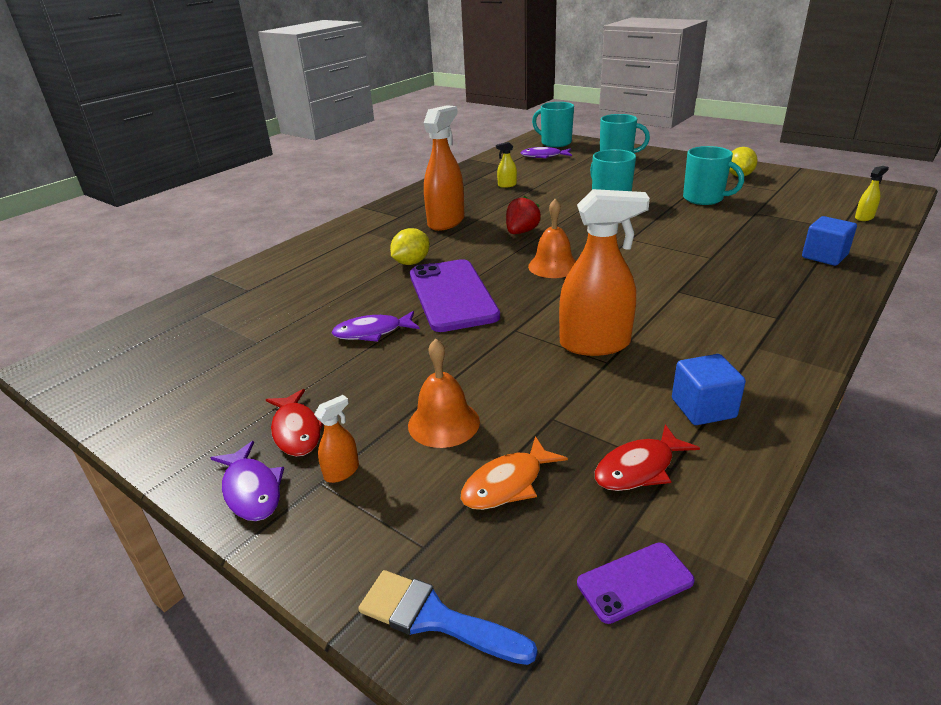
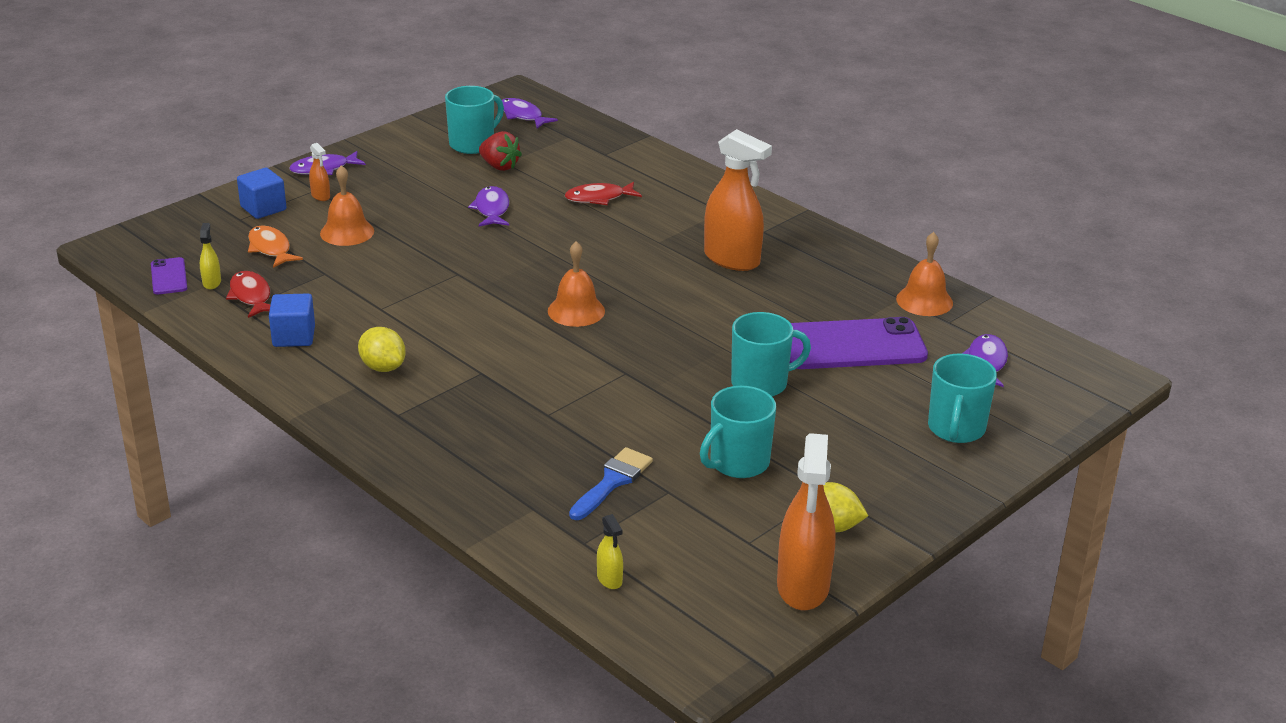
camera: 95 degrees right, 0 degrees up
red fish [266,389,323,457] -> red fish moved to [565,182,642,205]
blue brush [358,570,537,665] -> blue brush moved to [569,447,653,520]
yellow lemon [390,228,430,265] -> yellow lemon moved to [358,327,406,372]
purple phone [410,259,500,332] -> purple phone moved to [790,317,928,369]
yellow spray bottle [496,142,517,188] -> yellow spray bottle moved to [200,223,221,289]
red strawberry [506,196,541,234] -> red strawberry moved to [479,131,522,171]
turquoise mug [532,102,574,147] -> turquoise mug moved to [445,86,504,154]
orange spray bottle [559,189,650,356] -> orange spray bottle moved to [777,433,836,610]
blue cube [802,216,857,266] -> blue cube moved to [237,168,286,219]
none -> purple fish [502,98,558,129]
none -> orange bell [896,232,953,316]

